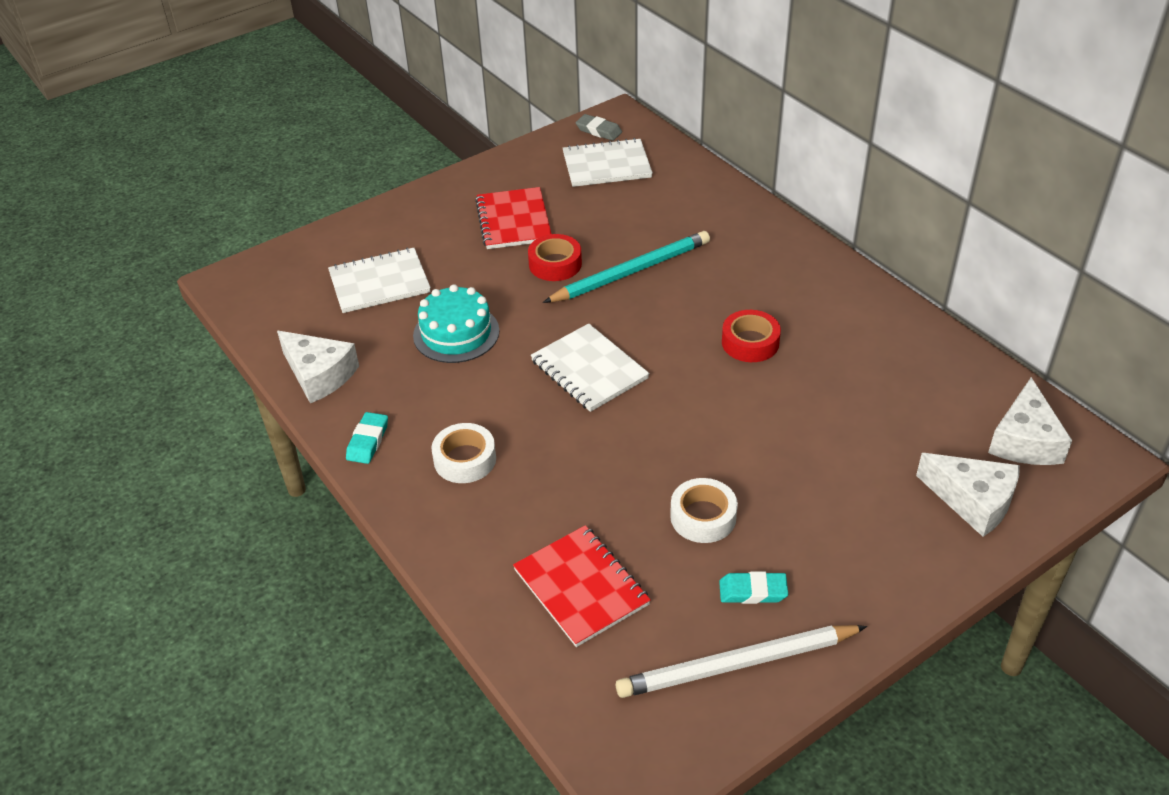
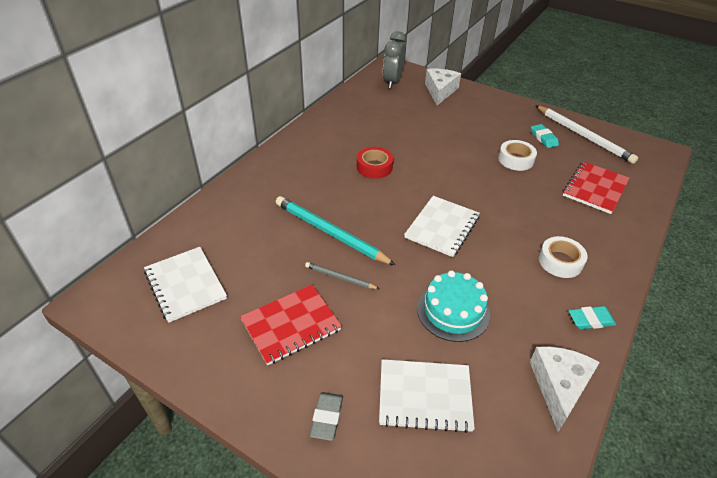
camera: 115 degrees left, 0 degrees up
white notebook [328,248,431,313] -> white notebook turned 45 degrees counterclockwise [379,359,475,433]
red tape [528,234,582,281] -> grey pencil [305,262,379,289]
grey eraser [576,114,622,141] -> grey eraser moved to [310,392,343,441]
white cheese [988,377,1072,465] -> grey clock [383,31,406,89]

